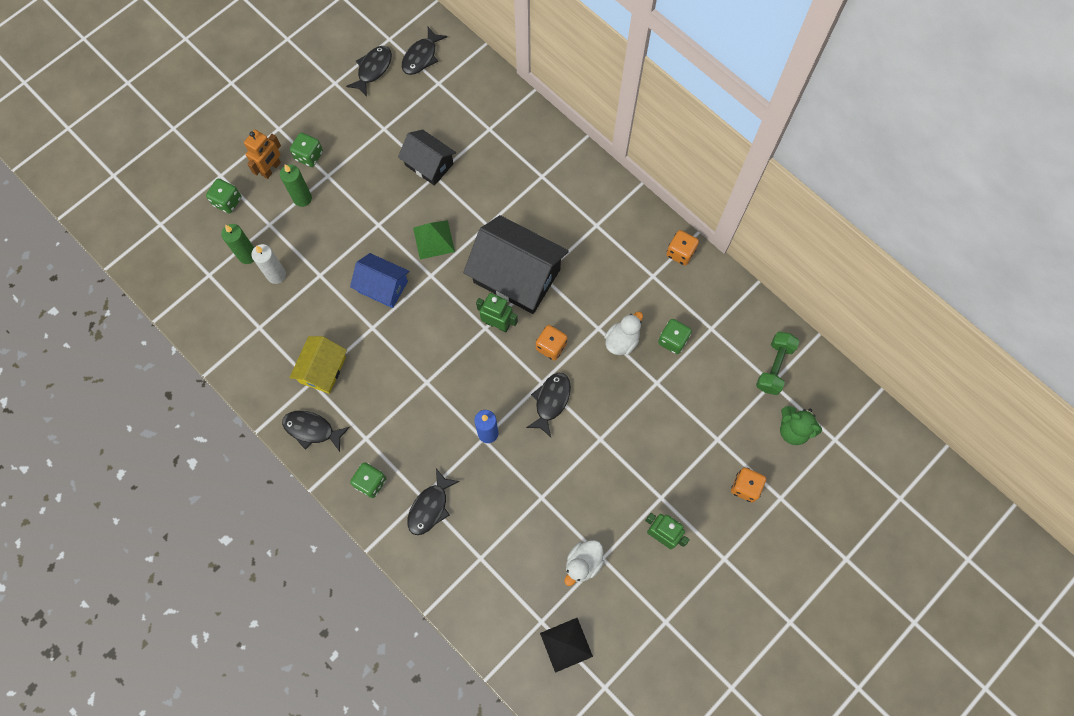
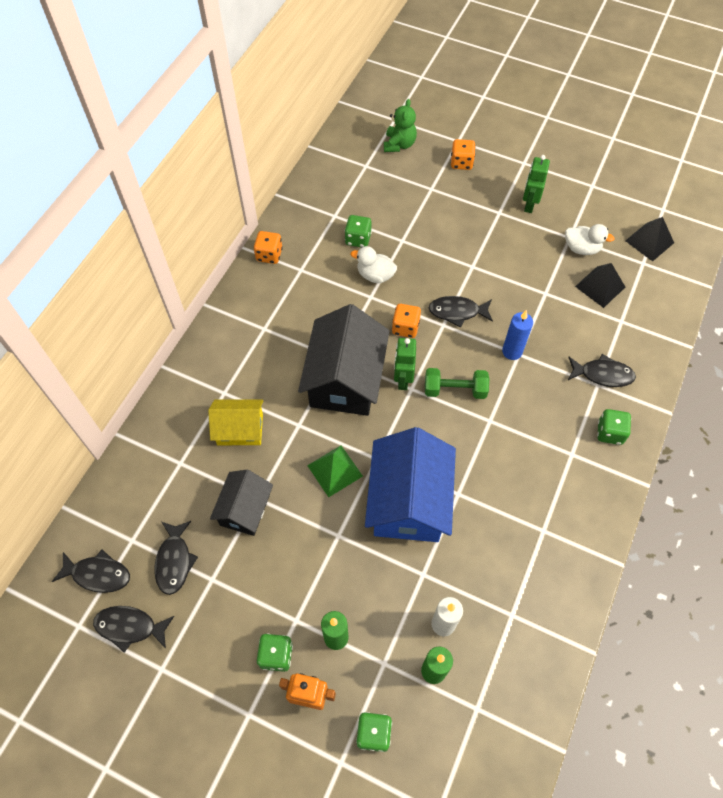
camera: 110 degrees left, 10 degrees down
black fish [282,411,350,452] -> black fish moved to [155,521,198,595]
yellow house [289,336,347,394] -> yellow house moved to [208,400,263,445]
blue house [350,253,409,308] -> blue house [365,427,456,542], size x1.75
green dumbbell [756,332,799,395] -> green dumbbell moved to [425,368,489,399]
none -> black pyramid [575,263,625,308]

